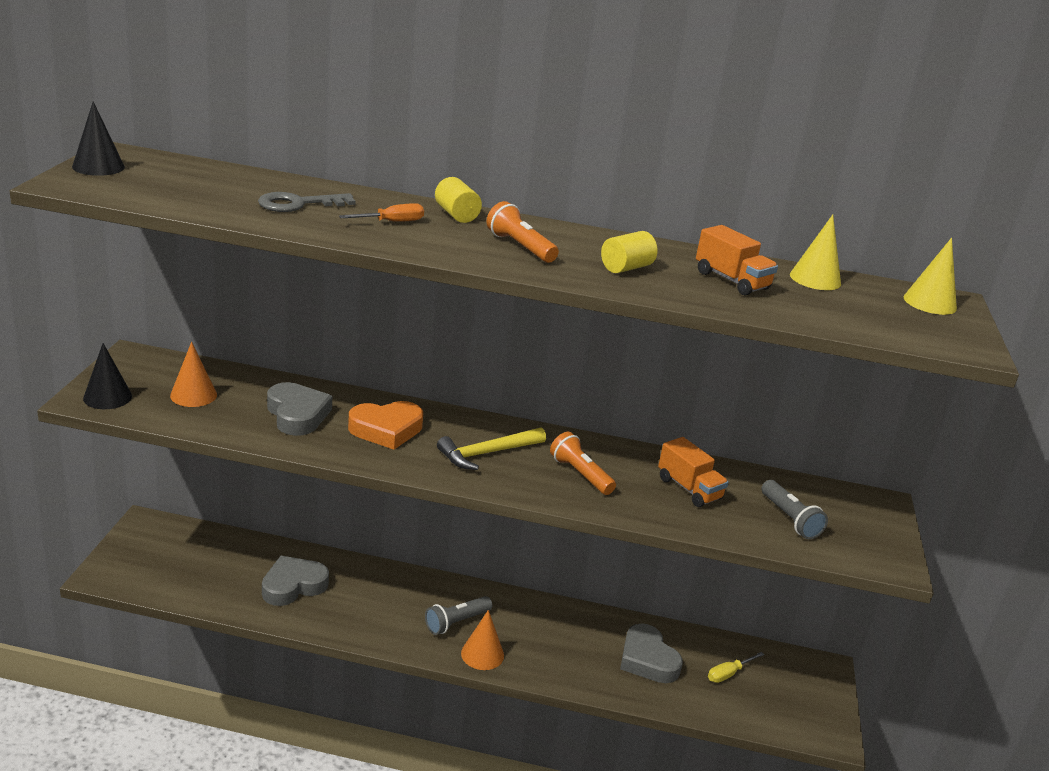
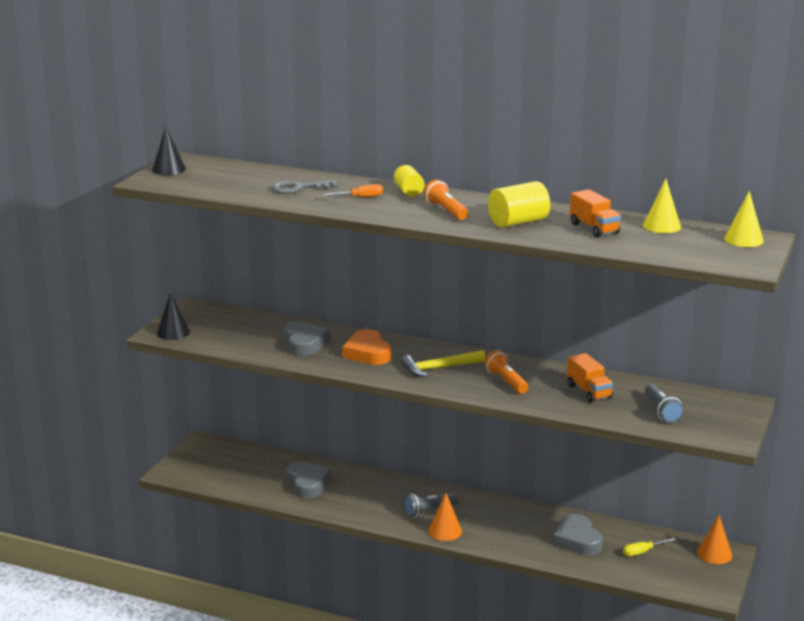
camera: 15 degrees right, 5 degrees down
orange cone [170,342,217,407] -> orange cone moved to [697,515,732,564]
grey heart [262,556,329,606] -> grey heart turned 90 degrees clockwise [286,461,331,498]
orange heart [348,401,423,450] -> orange heart turned 75 degrees clockwise [342,329,391,365]
yellow cylinder [601,231,658,273] -> yellow cylinder [488,181,550,228], size x1.55

